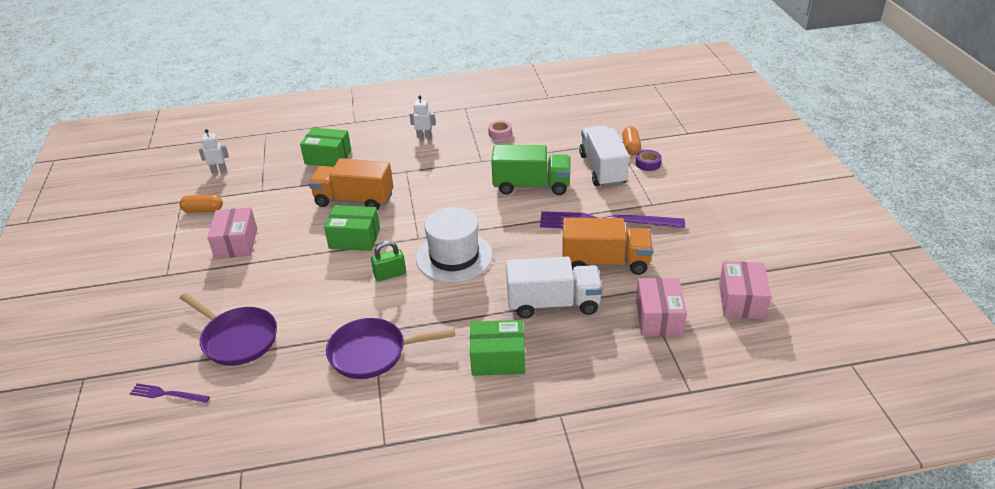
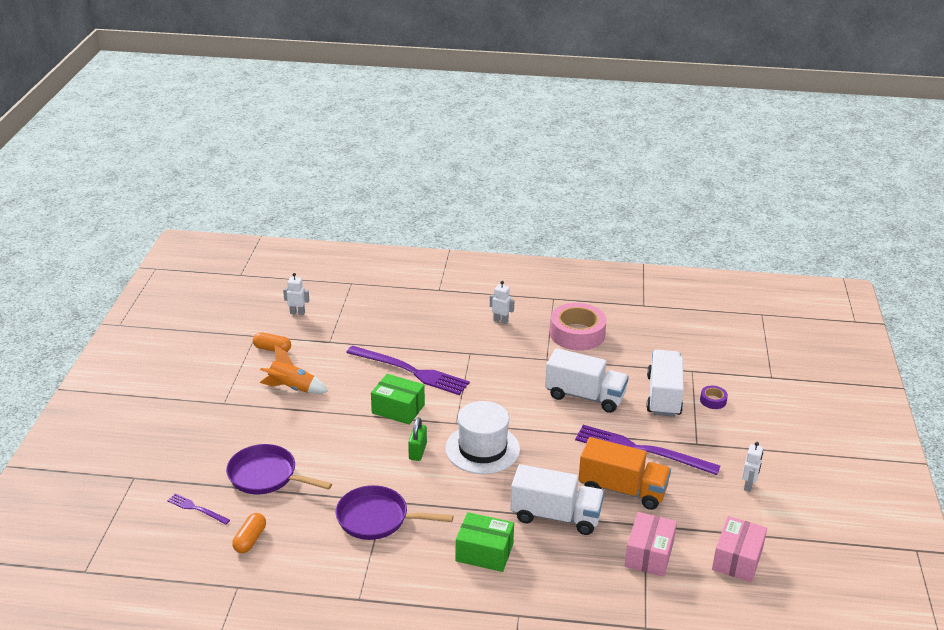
camera: 15 degrees right, 5 degrees down
purple pan [180,293,277,366] -> purple pan turned 150 degrees clockwise [226,444,332,494]
pink box [207,207,257,259] -> orange rocket [259,345,329,394]
green box [300,128,351,167] -> none
orange truck [309,158,393,210] -> purple fork [346,346,470,395]
green padlock [371,241,406,281] -> green padlock turned 75 degrees counterclockwise [408,417,427,461]
pink tape [488,120,512,140] -> pink tape [550,303,607,351], size x2.27
green truck [491,145,571,195] -> white truck [545,348,629,413]
orange capsule [622,126,641,155] -> orange capsule moved to [232,513,266,553]
none -> white robot [742,442,763,492]

